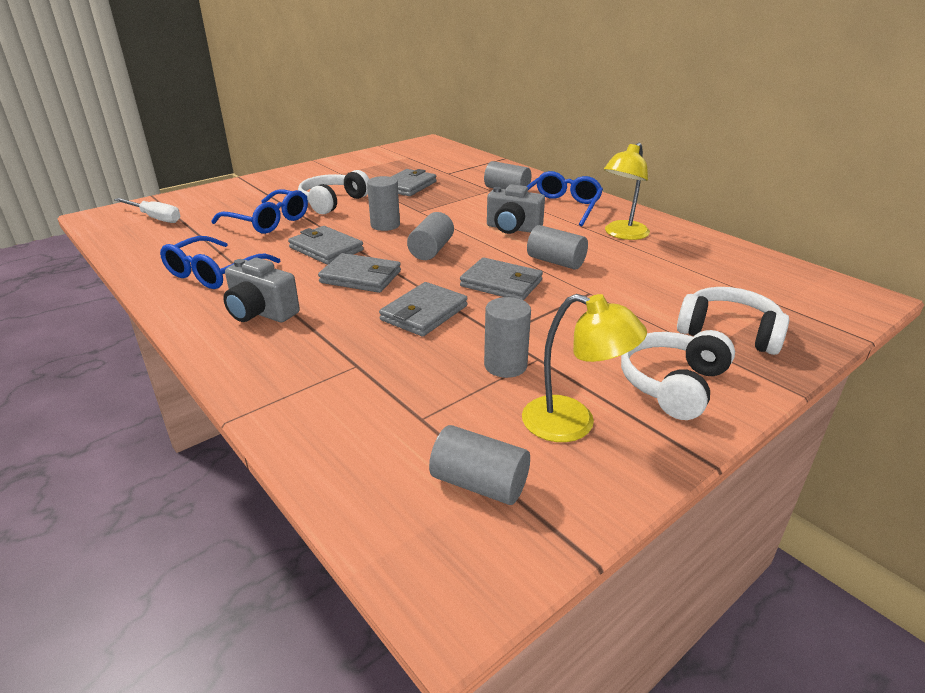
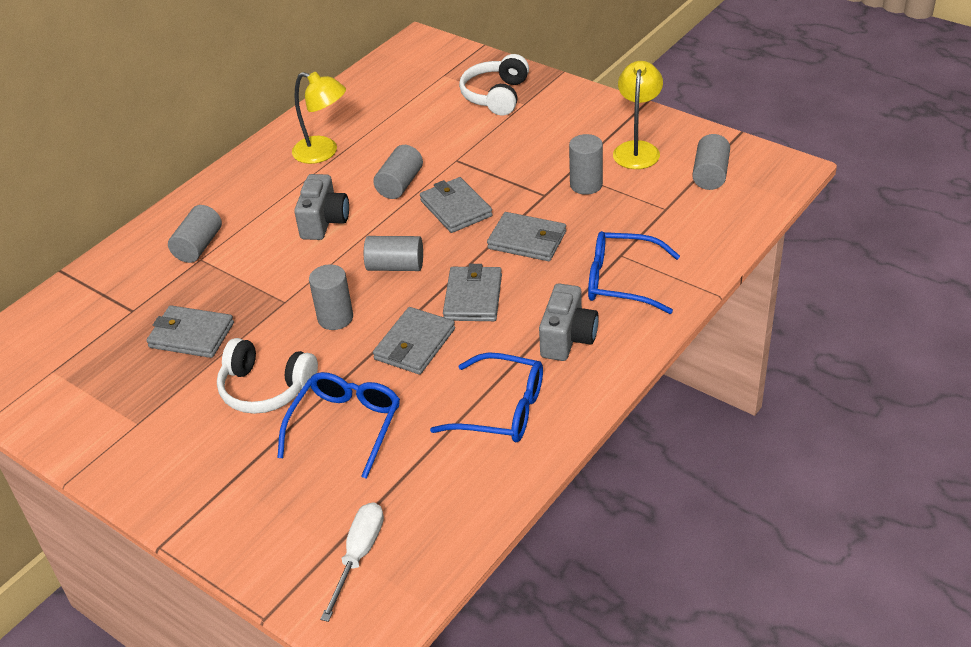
camera: 100 degrees left, 10 degrees up
grey wallet [460,257,543,300] -> grey wallet turned 45 degrees counterclockwise [420,177,493,233]
blue glasses [527,171,603,226] -> blue glasses moved to [588,231,680,314]
white headphones [621,330,735,420] -> none

